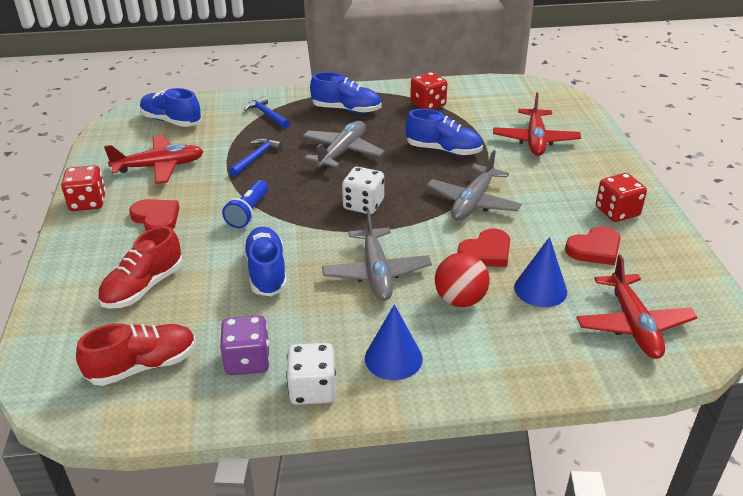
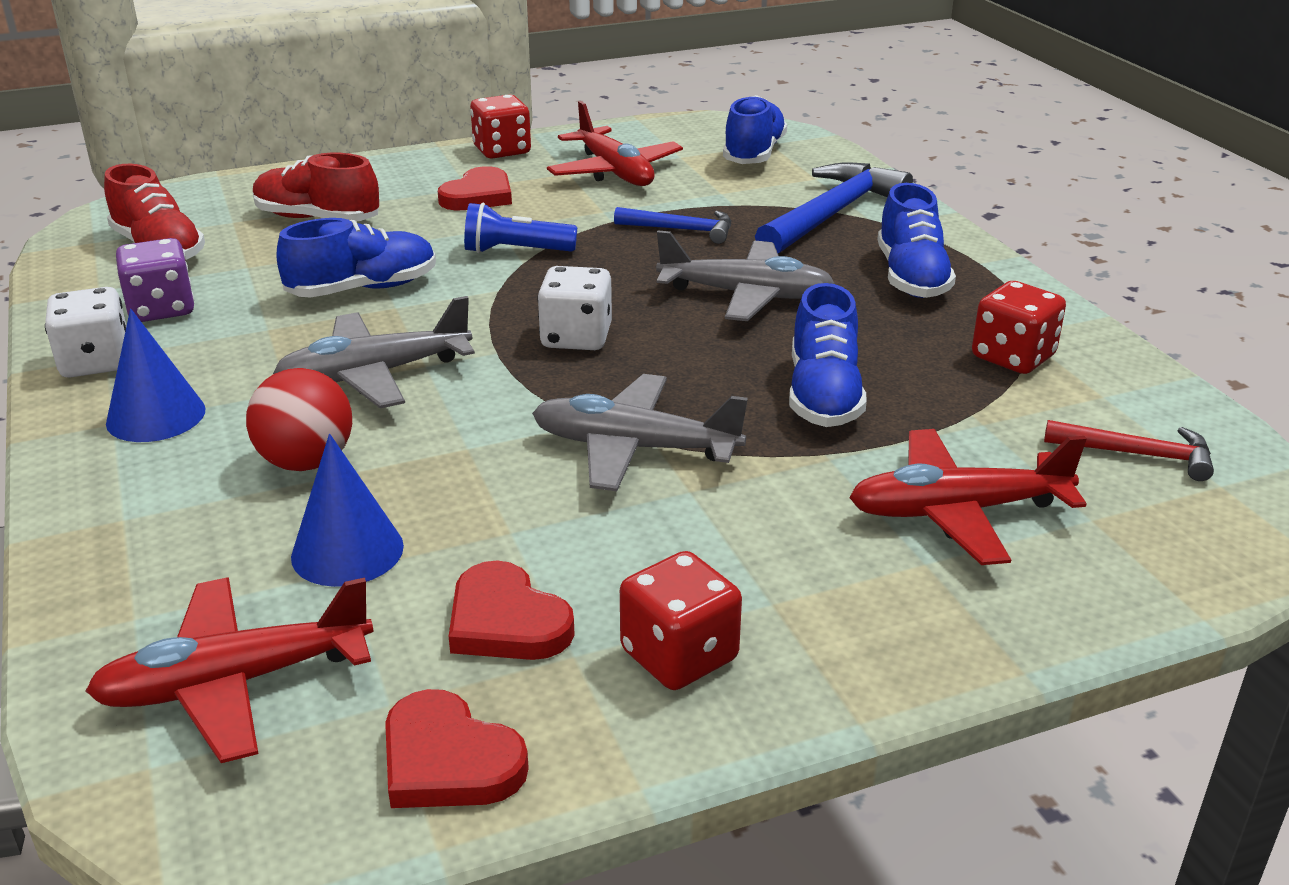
camera: 75 degrees right, 5 degrees down
blue hammer [244,96,290,128] -> blue hammer [755,162,913,253], size x1.81
red heart [457,228,510,267] -> red heart moved to [385,689,529,808]
none -> red hammer [1044,420,1214,481]

